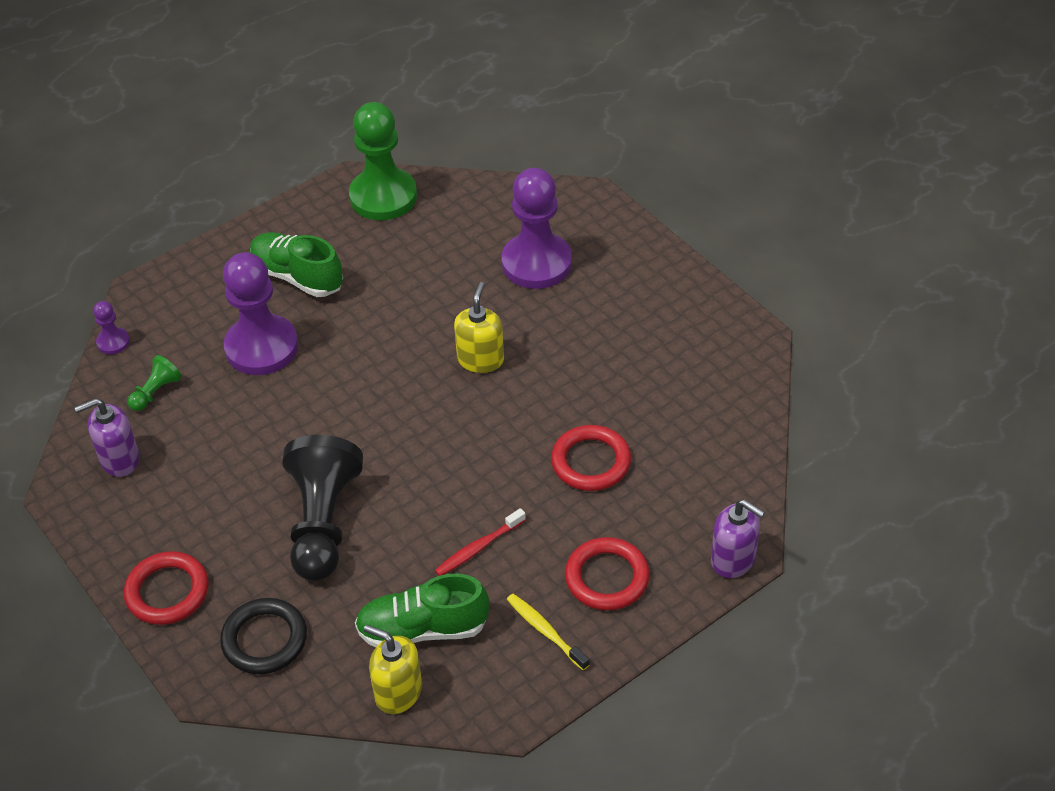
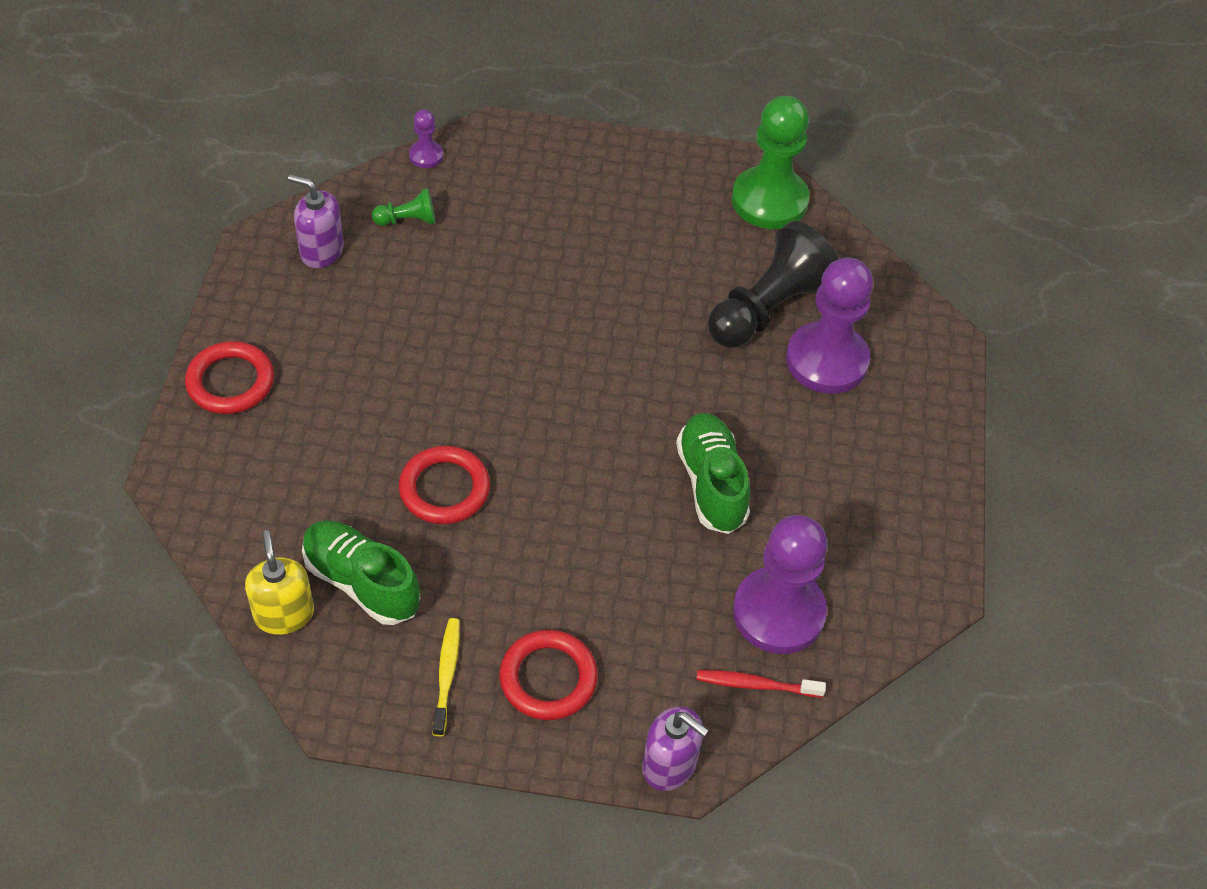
camera: 40 degrees right, 5 degrees up
black ring [220,598,307,674] -> none
purple pawn [223,252,298,375] -> purple pawn moved to [733,515,828,654]
green shoe [250,232,343,297] -> green shoe moved to [676,413,750,534]
black pawn [282,435,363,581] -> black pawn moved to [708,221,839,348]
red toothbrush [435,508,526,576] -> red toothbrush moved to [696,670,826,698]
yellow soap dispenser [454,282,504,373] -> none
red ring [551,425,631,491] -> red ring moved to [399,446,490,524]
purple soap dispenser [711,499,765,578] -> purple soap dispenser turned 45 degrees counterclockwise [642,707,709,791]

